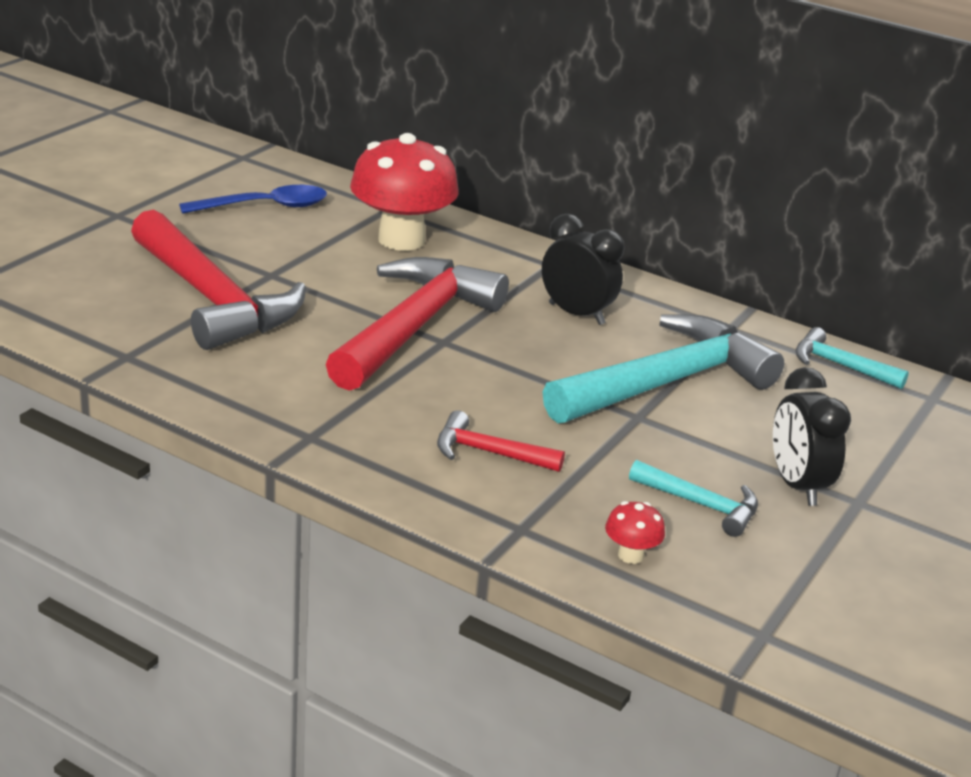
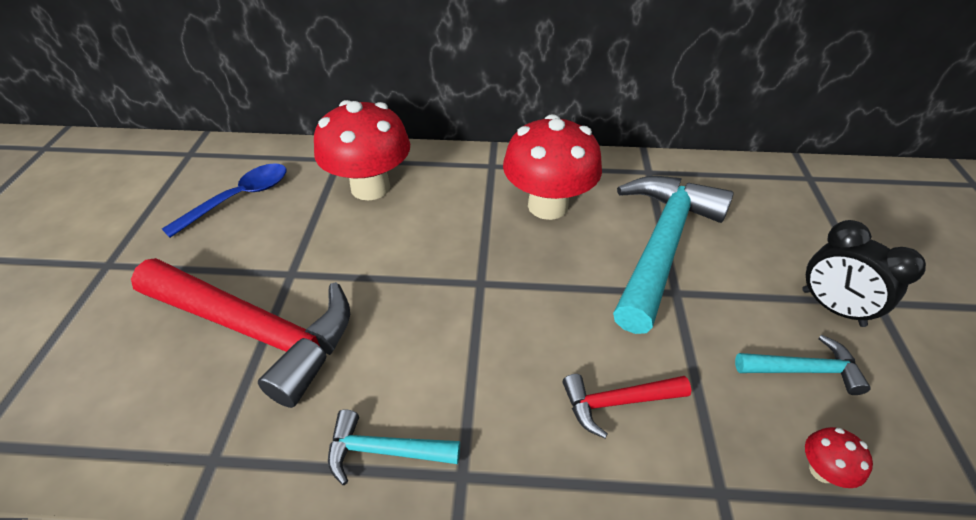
camera: 25 degrees left, 15 degrees up
red hammer [326,257,509,391] -> none
black clock [542,214,624,325] -> red mushroom [503,114,602,220]
turquoise hammer [796,327,909,389] -> turquoise hammer moved to [328,409,460,485]

